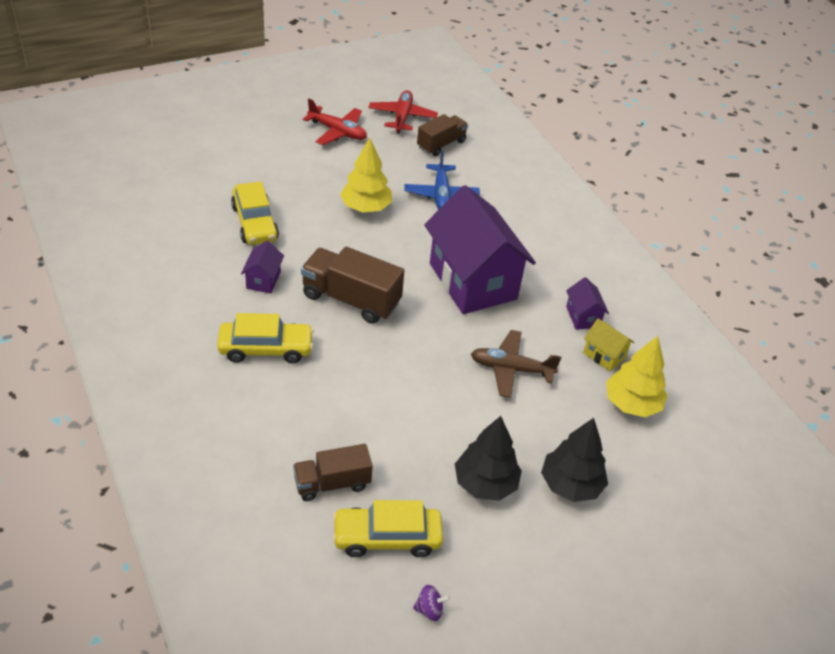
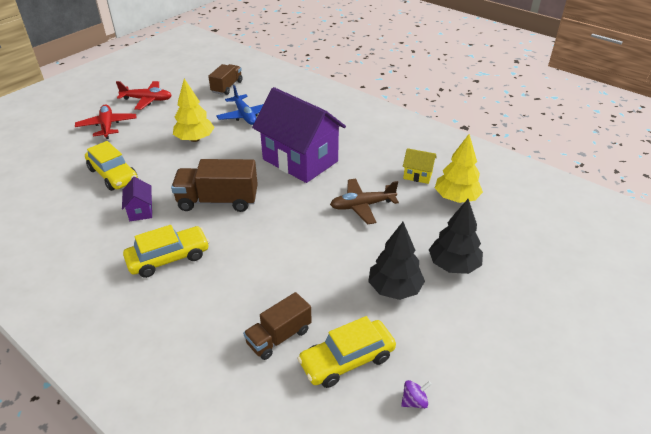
camera: 20 degrees left, 5 degrees down
red plane [369,90,438,133] -> red plane moved to [75,104,136,139]
purple house [566,277,609,330] -> none

